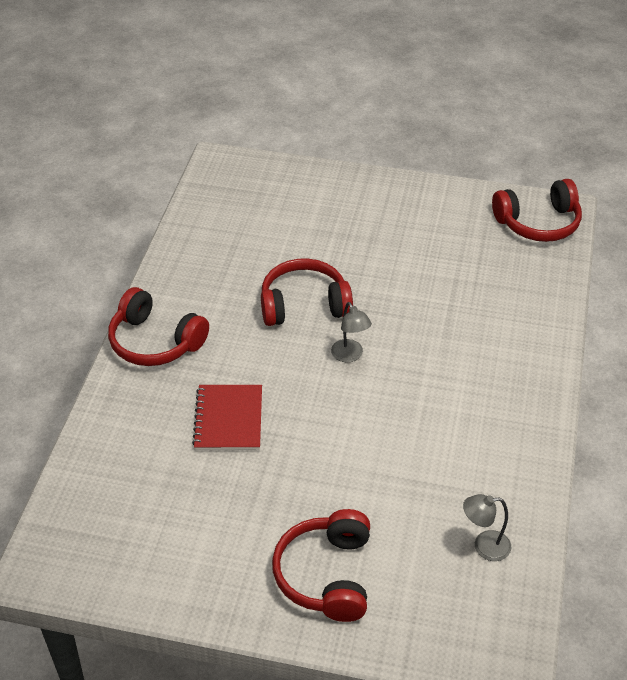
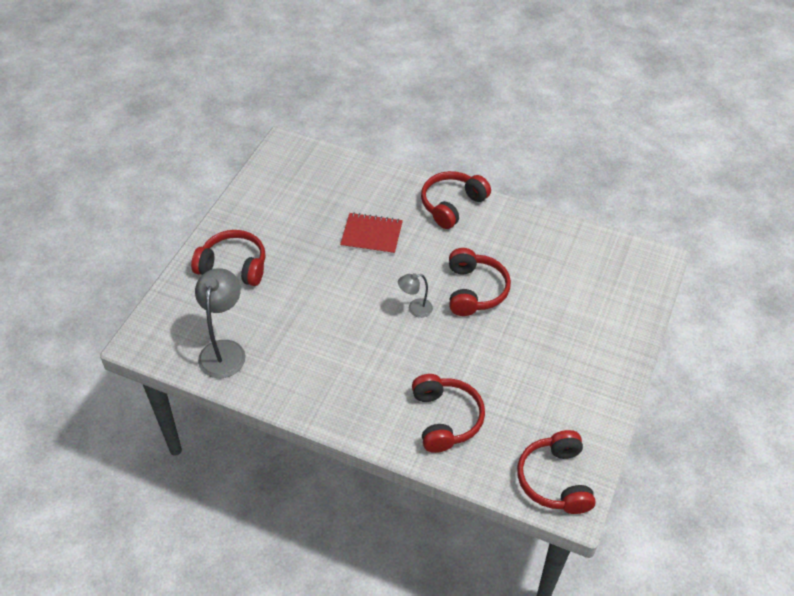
camera: 100 degrees right, 5 degrees up
grey lamp [463,494,511,561] -> grey lamp [195,268,246,378], size x1.85
none -> red headphones [412,374,485,453]

